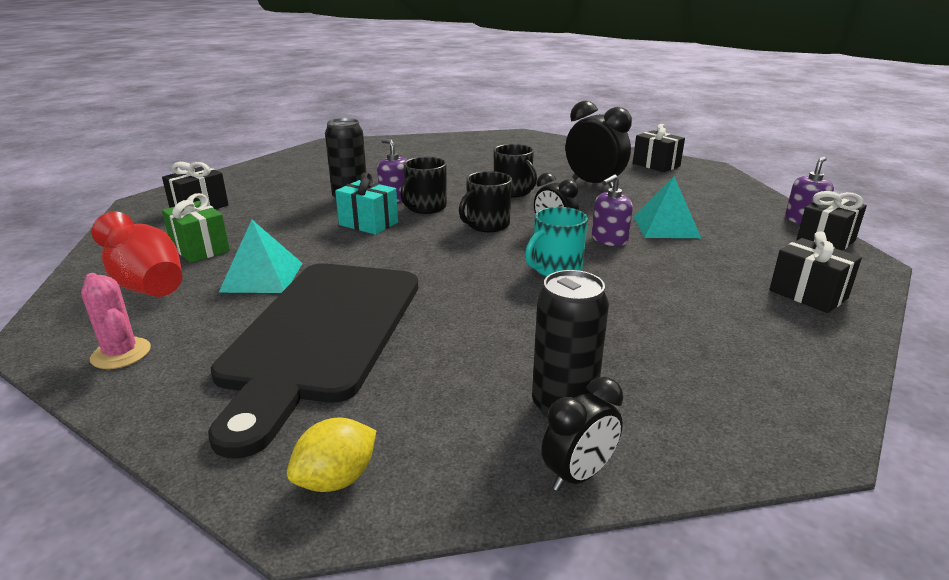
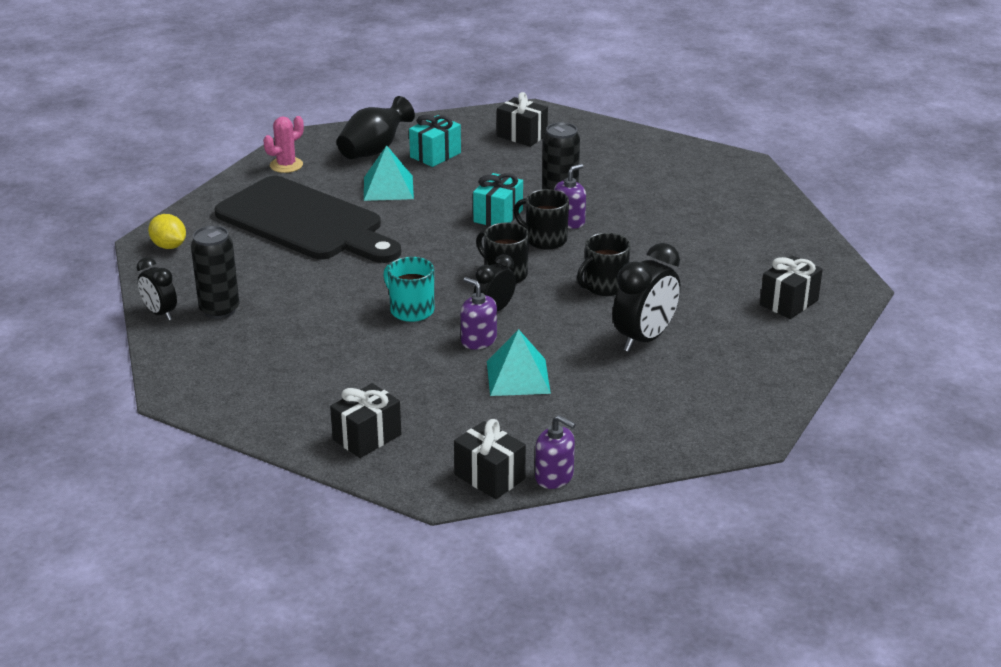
camera: 85 degrees right, 5 degrees up
red vase [92,212,182,297] -> black vase [337,96,415,159]
green gift [162,193,230,263] -> turquoise gift [409,115,461,167]
black cutting board [208,263,418,458] -> black cutting board turned 150 degrees counterclockwise [214,176,401,263]
black gift [633,124,685,172] -> black gift moved to [760,255,823,319]

